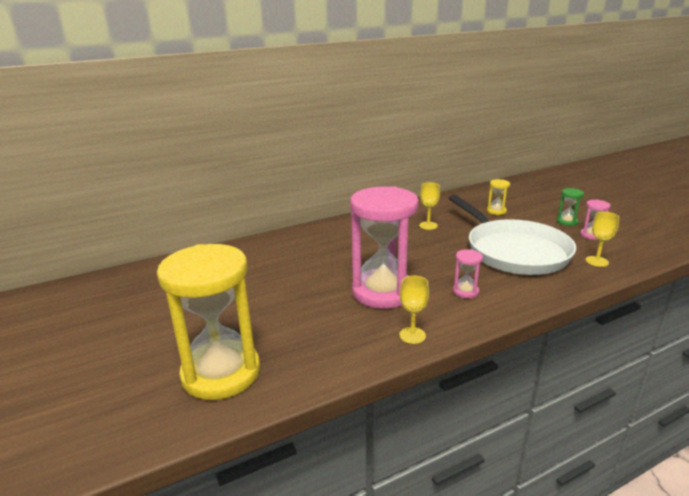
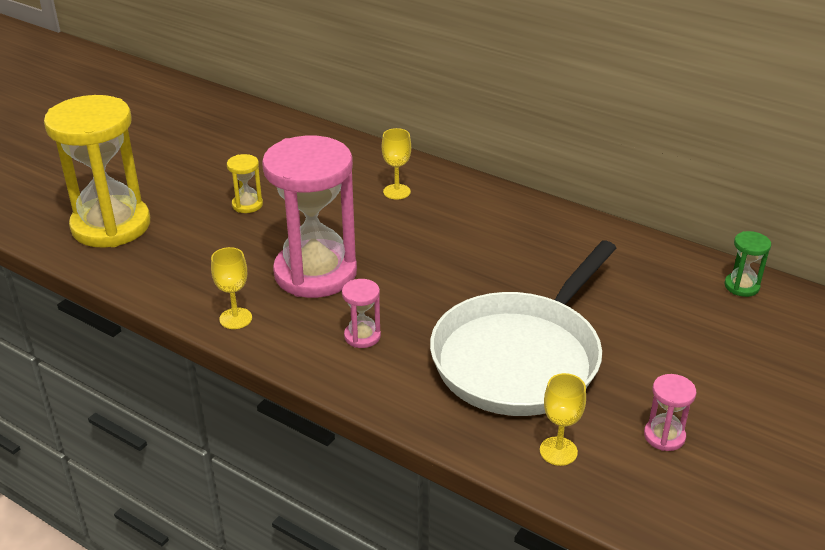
camera: 60 degrees right, 10 degrees up
yellow goblet [419,182,440,230] -> yellow goblet moved to [382,128,411,199]
yellow hourglass [487,179,510,215] -> yellow hourglass moved to [227,154,263,213]
green hourglass [557,188,584,226] -> green hourglass moved to [724,231,771,297]

